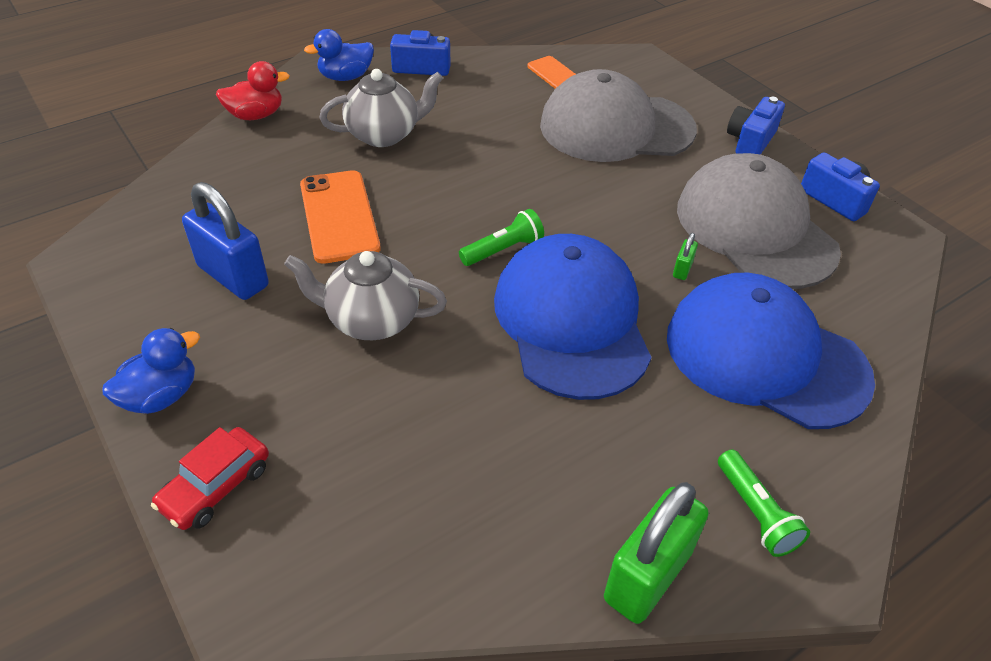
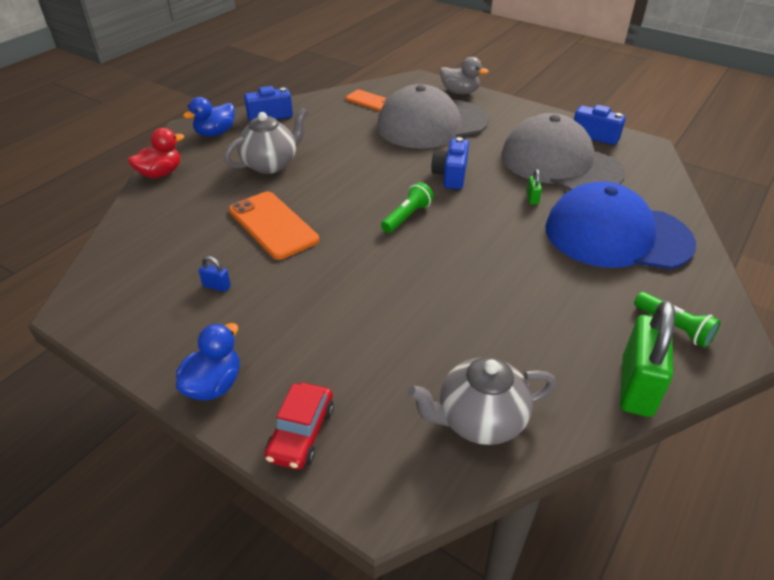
camera: 20 degrees left, 5 degrees down
blue padlock [182,182,269,300] -> blue padlock [199,256,231,292], size x0.41
grey teapot [284,251,447,340] -> grey teapot moved to [408,357,556,445]
blue cap [494,234,651,400] -> none
blue camera [727,97,785,155] -> blue camera moved to [431,137,469,189]
none -> grey duck [440,57,489,94]

